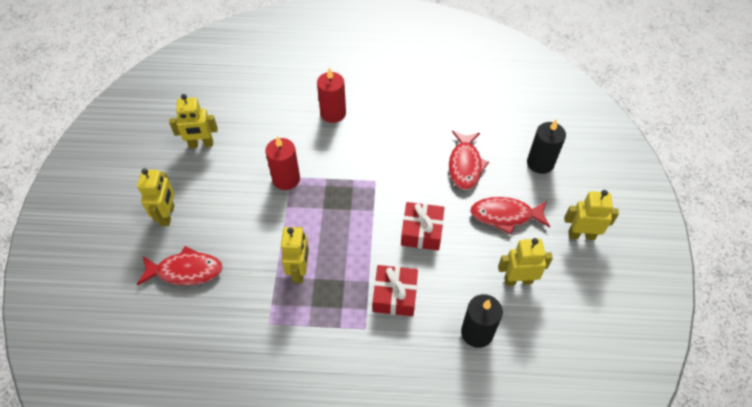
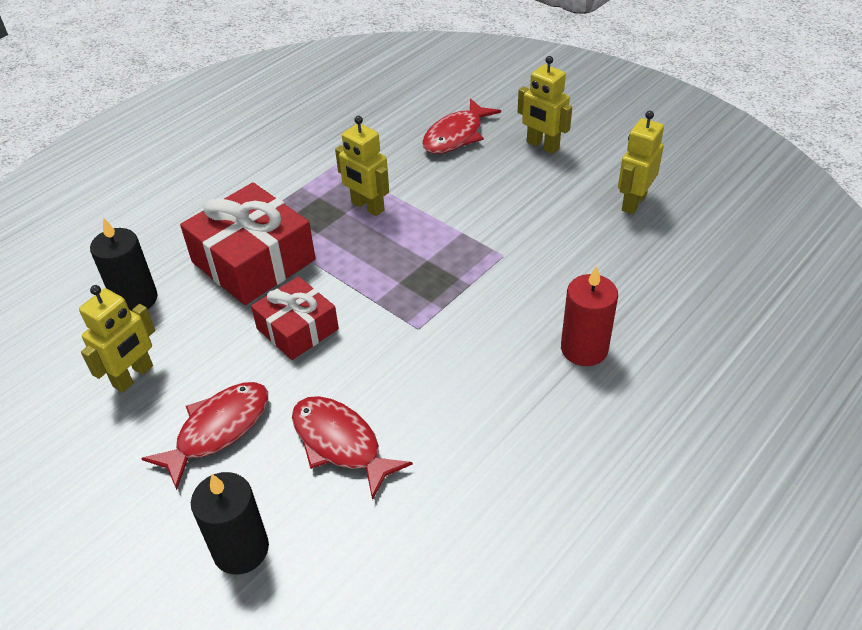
camera: 130 degrees right, 10 degrees down
red candle [265,136,300,190] -> none
red gift [373,265,418,316] -> red gift [180,182,316,305], size x1.63
yellow robot [564,190,619,240] -> none

